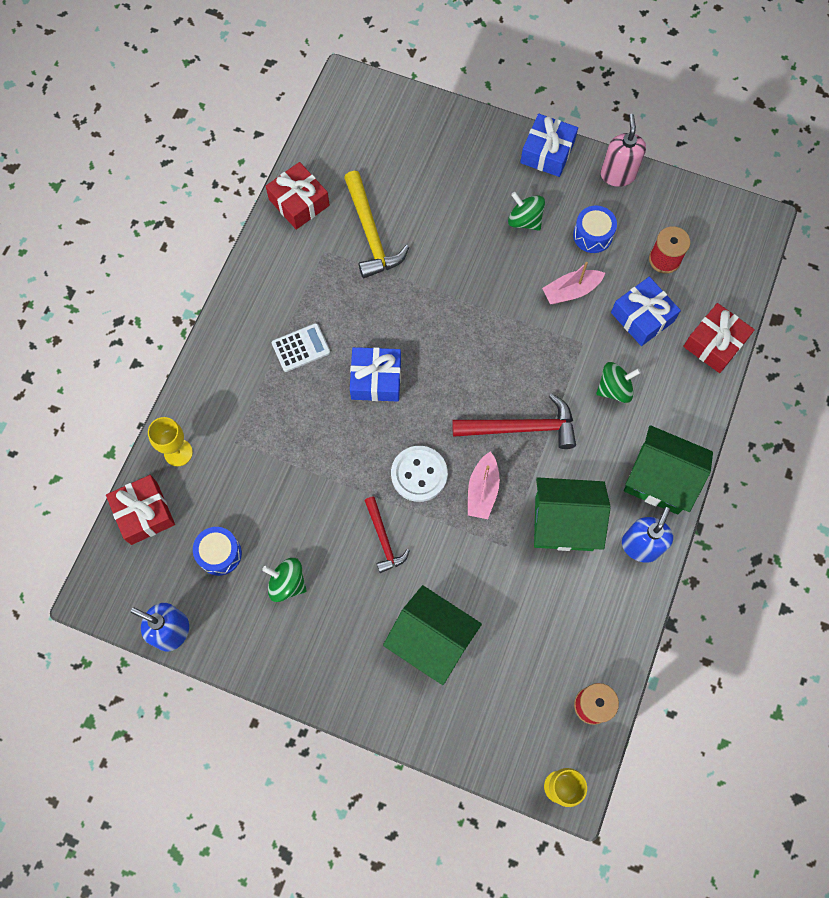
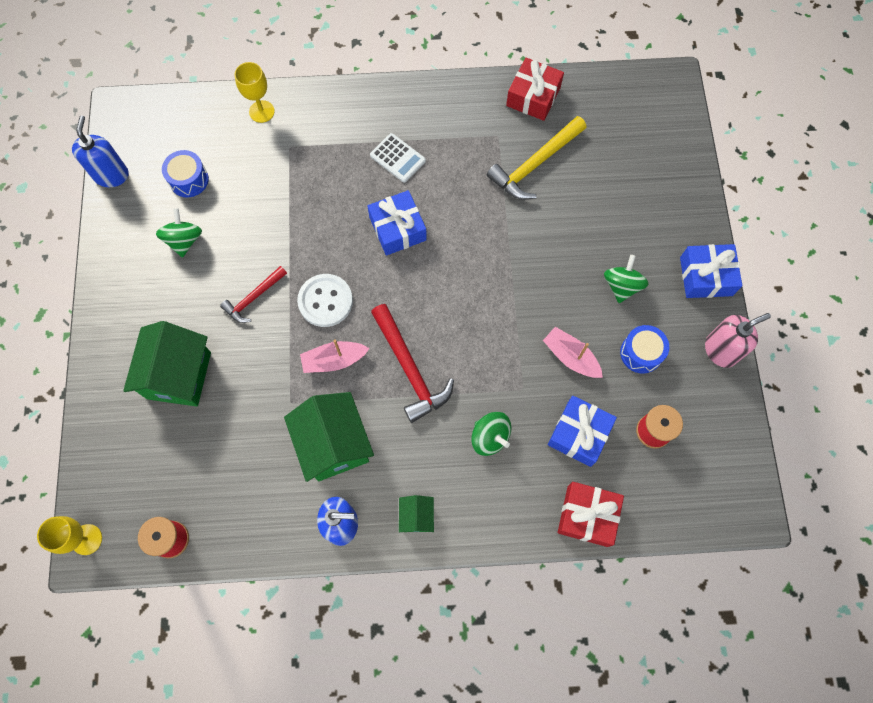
camera: 65 degrees right, 0 degrees up
red gift [106,475,175,545] -> none
green house [624,425,713,514] -> green house [399,495,434,532], size x0.49

